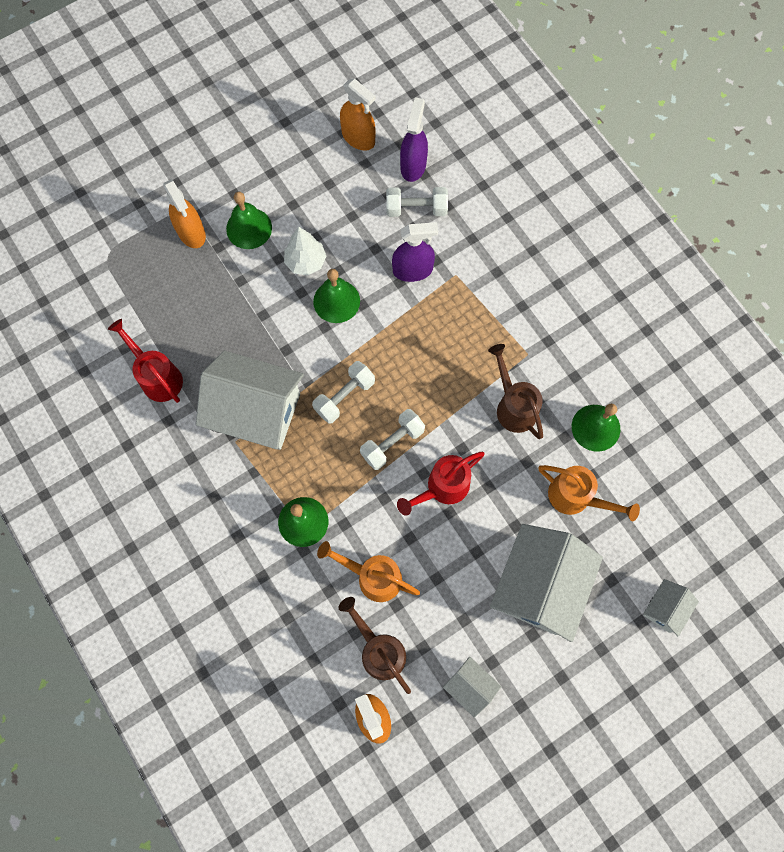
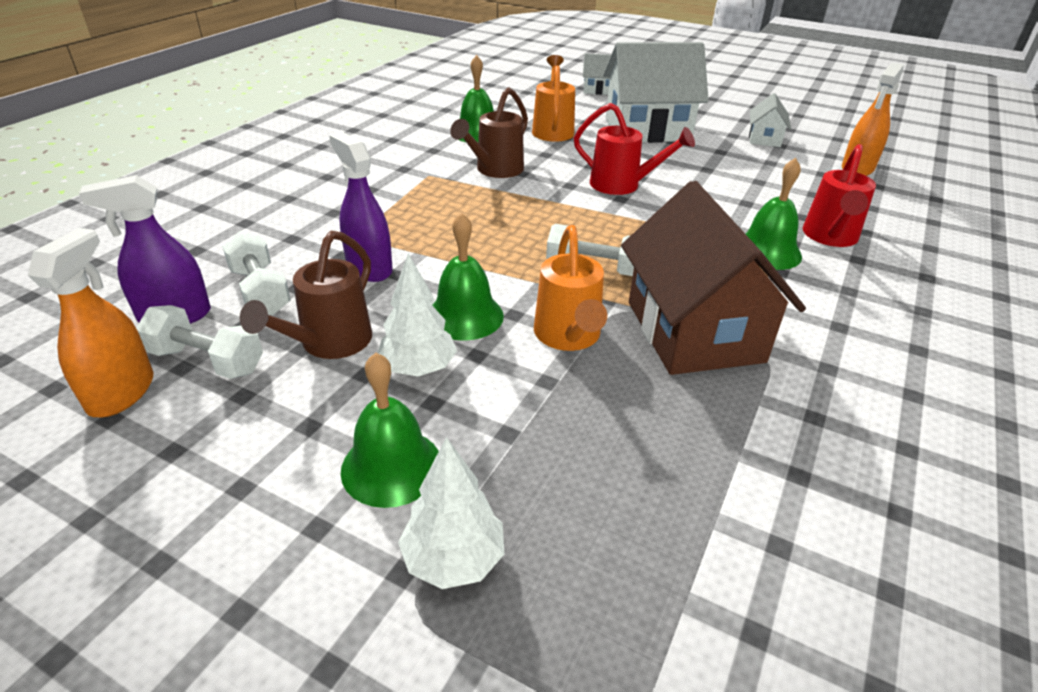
camera: 120 degrees left, 35 degrees down
red watering can [108,319,183,403] -> red watering can moved to [803,144,876,247]
orange spray bottle [163,179,206,248] -> white tree [398,437,504,589]
white house [196,351,304,450] -> brown house [621,181,806,375]
orange watering can [317,541,420,602] -> orange watering can moved to [534,225,607,351]
brown watering can [338,597,411,694] -> brown watering can moved to [240,231,372,359]
white dumbbell [360,409,425,470] -> white dumbbell moved to [136,305,263,379]

